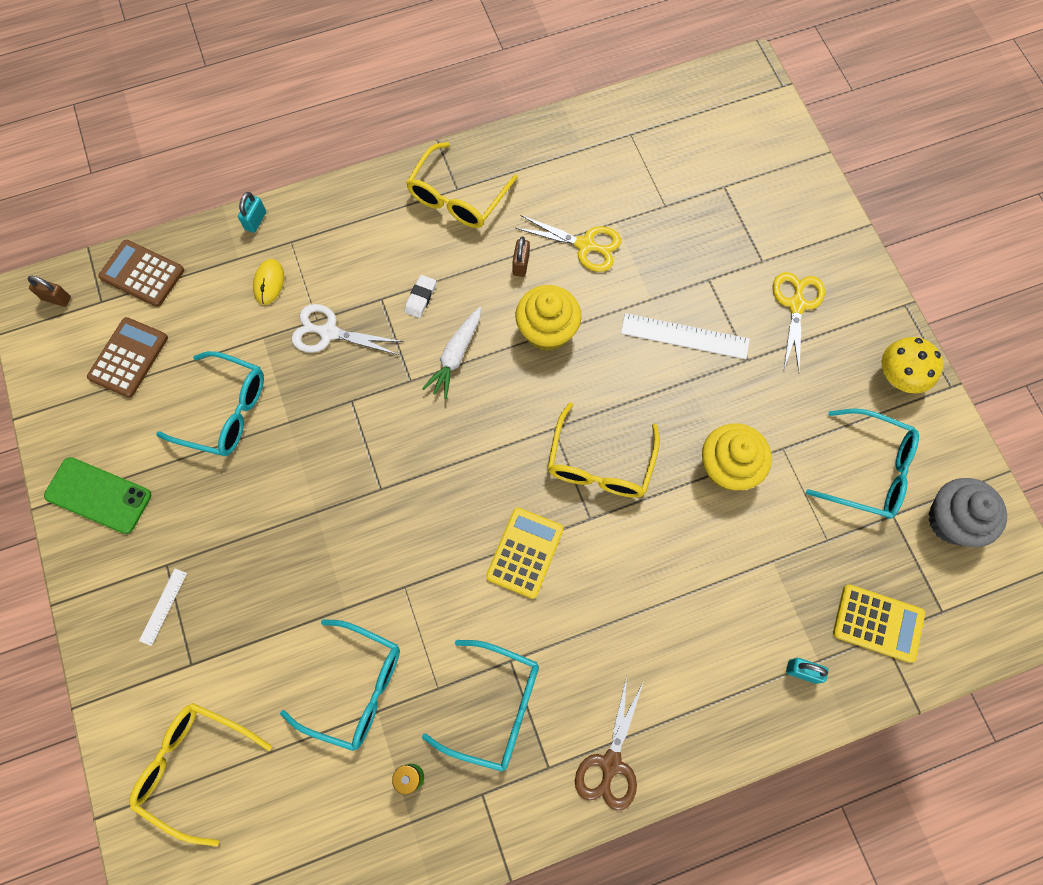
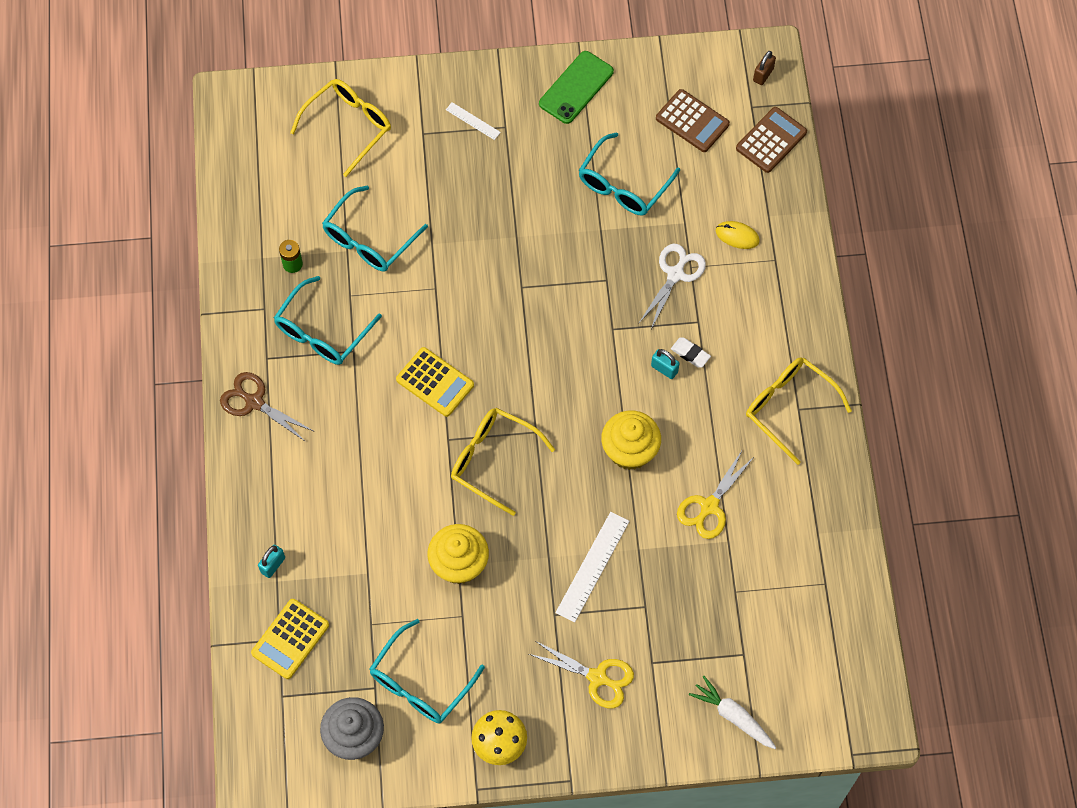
camera: 105 degrees right, 5 degrees down
turquoise padlock [238,192,266,233] -> turquoise padlock moved to [651,349,679,379]
white carrot [422,307,481,399] -> white carrot moved to [689,676,776,749]
brown padlock [512,237,530,277] -> none

